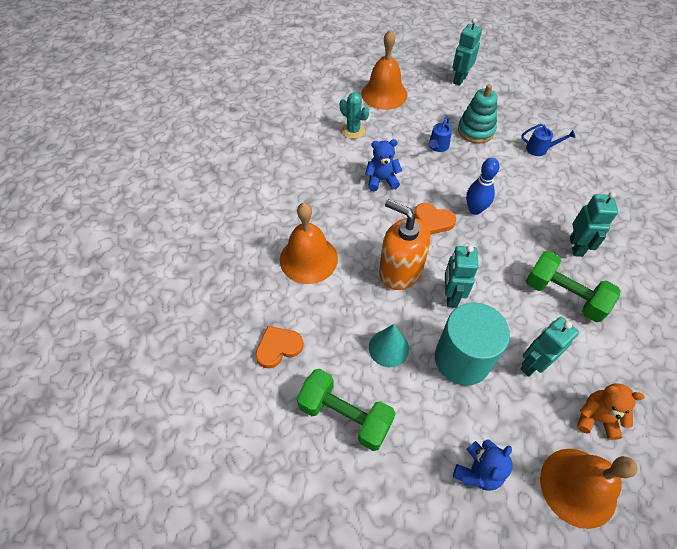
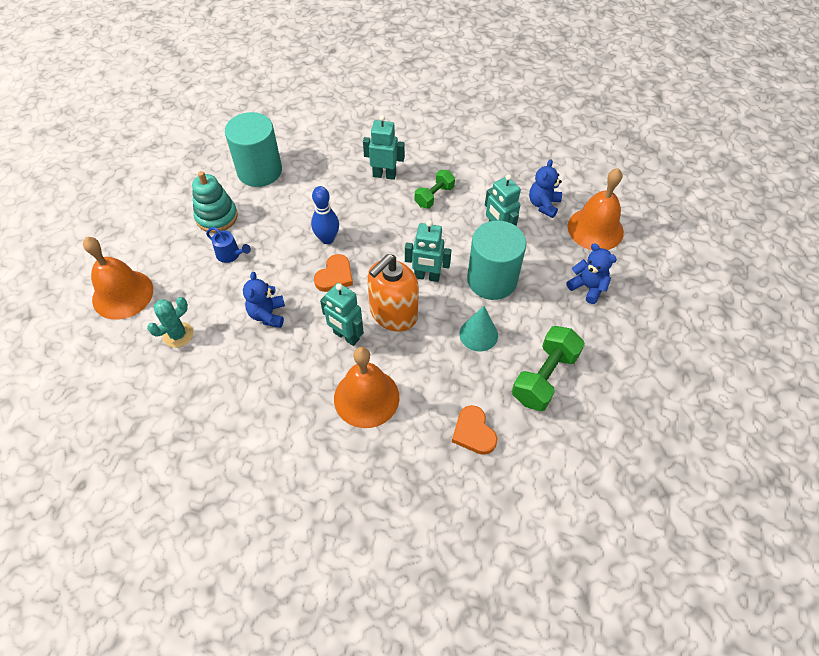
camera: 85 degrees left, 0 degrees up
turquoise robot [452,18,482,86] -> turquoise robot moved to [320,283,364,346]
blue watering can [521,124,575,156] -> turquoise cylinder [225,112,282,187]
green dumbbell [526,251,620,322] -> green dumbbell [415,170,455,208], size x0.62
orange teddy bear [577,383,644,440] -> blue teddy bear [529,159,562,218]

